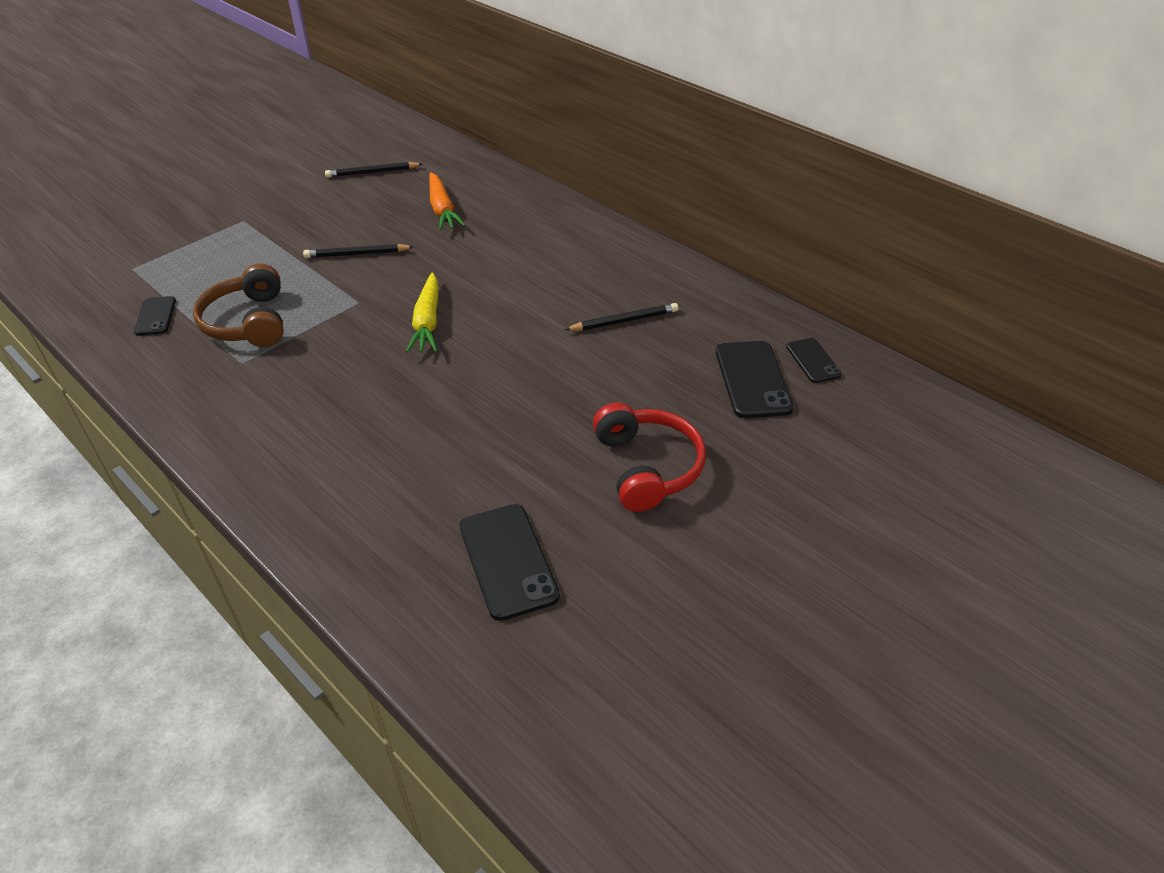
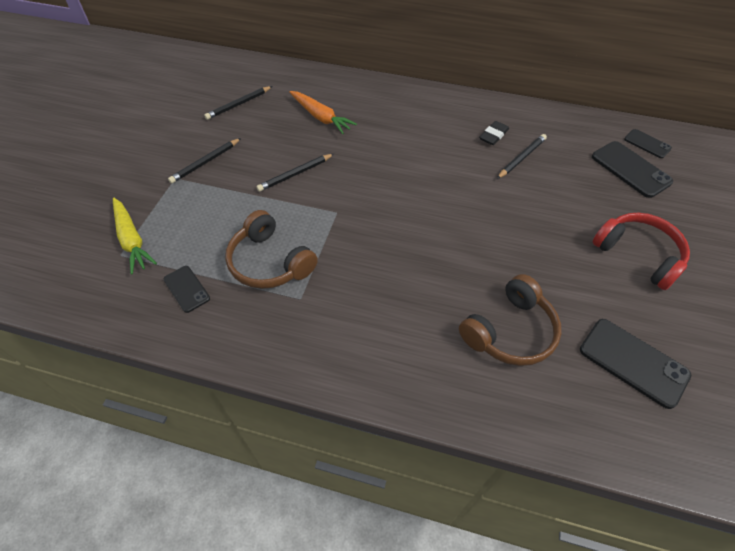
camera: 30 degrees left, 10 degrees up
yellow carrot [406,272,438,353] -> yellow carrot moved to [113,198,157,274]
none -> black pencil [168,138,241,184]
none -> brown headphones [459,274,562,366]
none -> black eraser [479,121,509,145]

